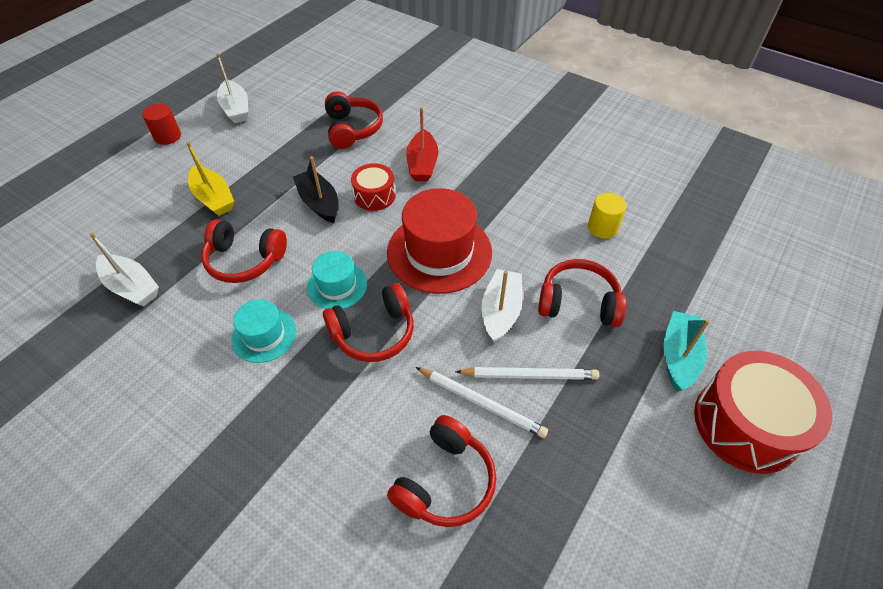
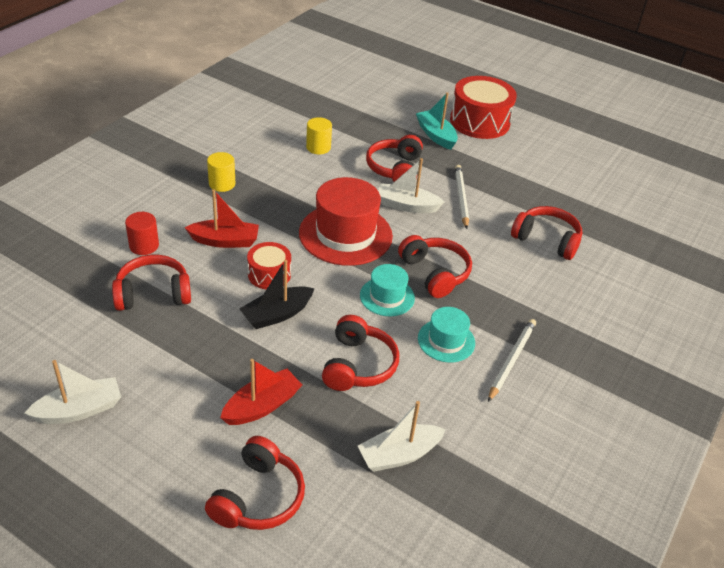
camera: 95 degrees left, 10 degrees down
white boat [89,233,159,307] -> white boat turned 150 degrees counterclockwise [358,401,446,472]
red cylinder [142,104,181,145] -> red cylinder moved to [125,212,159,255]
yellow boat [186,142,234,216] -> red boat [220,359,302,425]
white pencil [416,367,548,438] -> white pencil moved to [488,319,536,402]
turquoise boat [663,311,710,391] -> turquoise boat turned 45 degrees clockwise [416,92,458,150]
none -> red headphones [205,436,305,530]
none -> yellow cylinder [207,152,235,192]

